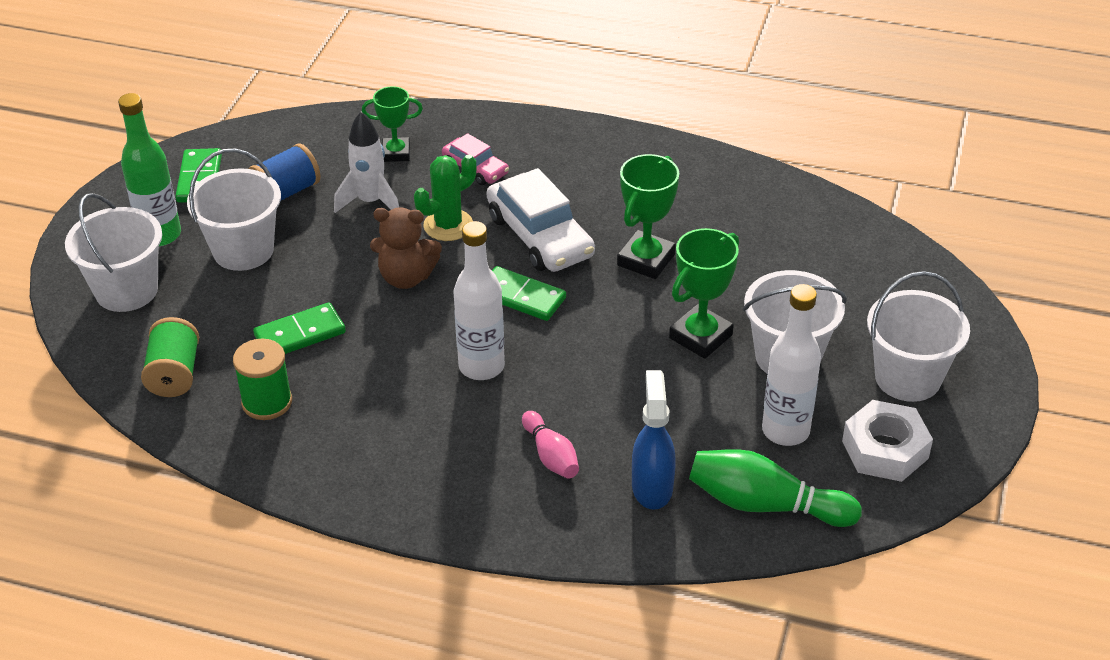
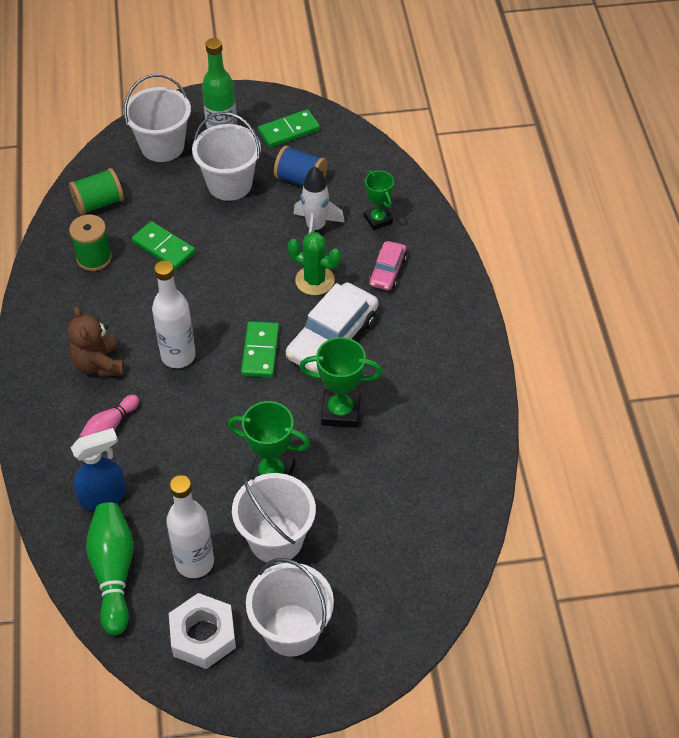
camera: 65 degrees right, 10 degrees up
brown teddy bear [370,207,442,289] -> brown teddy bear moved to [68,306,124,377]

